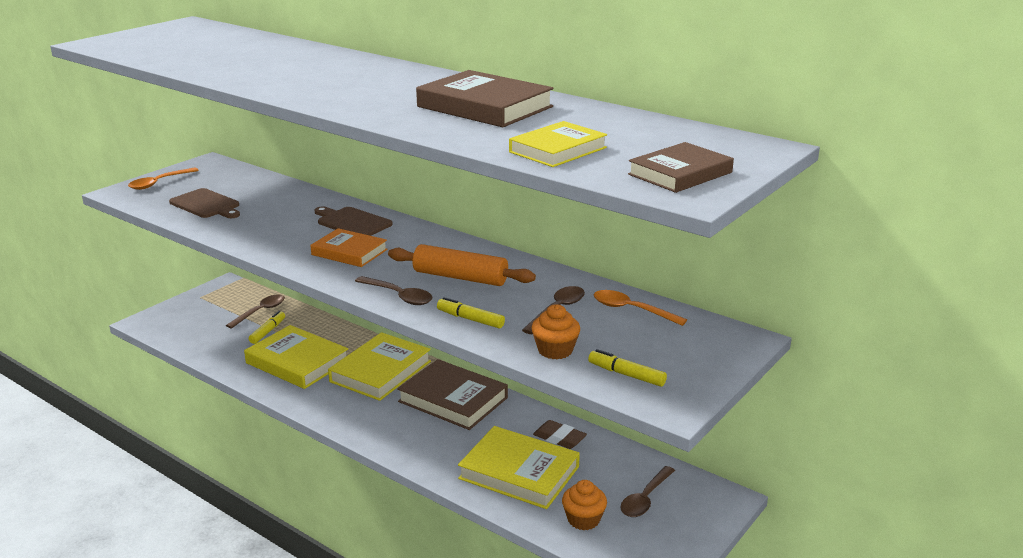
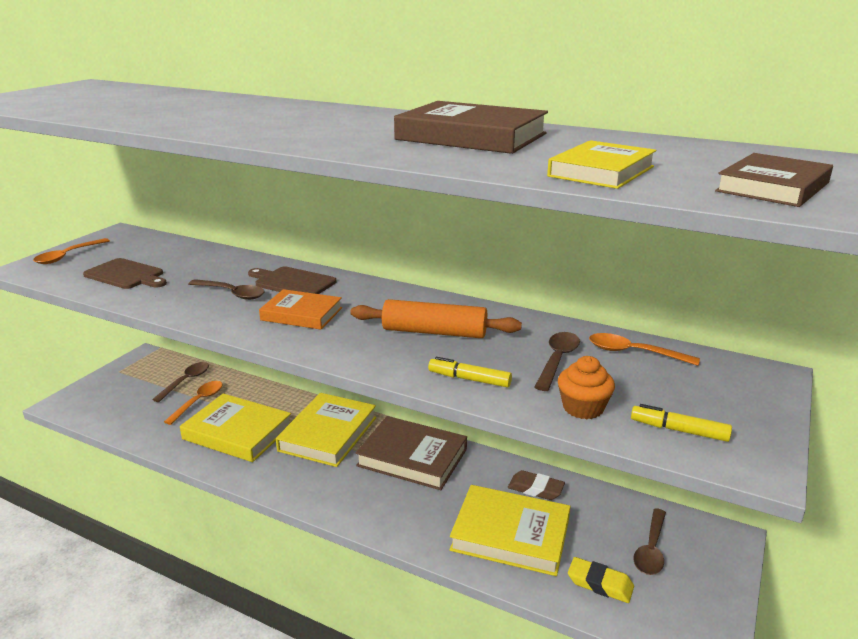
camera: 10 degrees left, 0 degrees up
yellow marker [249,311,285,344] -> orange spoon [164,381,223,425]
brown spoon [355,276,432,305] -> brown spoon moved to [189,279,264,300]
orange cupcake [562,480,607,530] -> yellow eraser [568,557,634,603]

